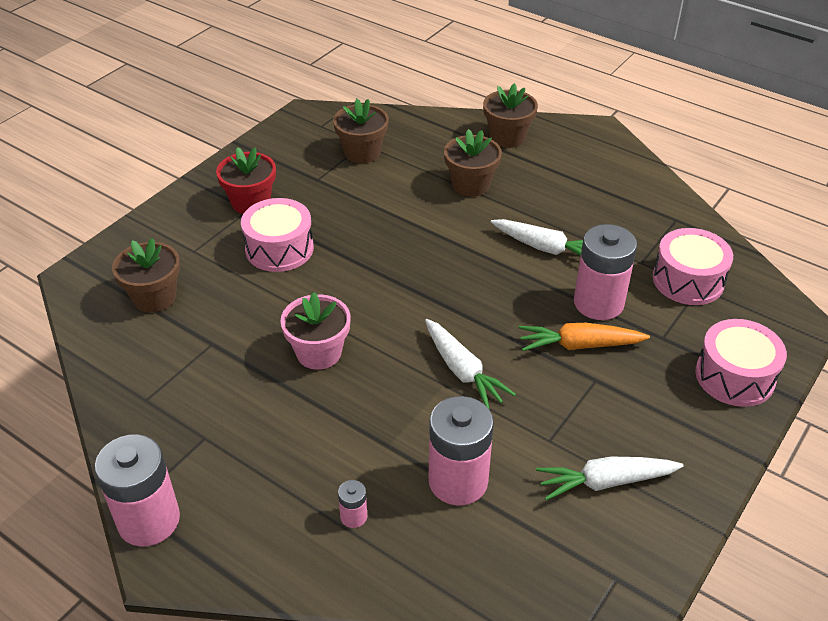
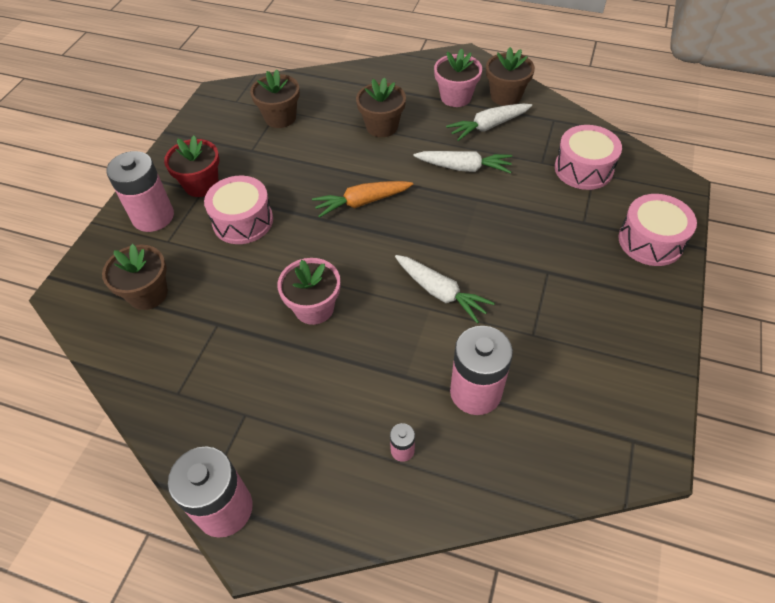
camera: 15 degrees left, 10 degrees up
brown flower pot [483,83,538,148] -> brown flower pot moved to [486,47,535,106]
orange carrot [519,323,650,351] -> orange carrot moved to [312,181,413,218]
white carrot [536,457,684,500] -> white carrot moved to [446,104,532,141]
pink battery [574,224,637,320] -> pink battery moved to [106,151,174,232]
none -> pink flower pot [434,49,482,107]

